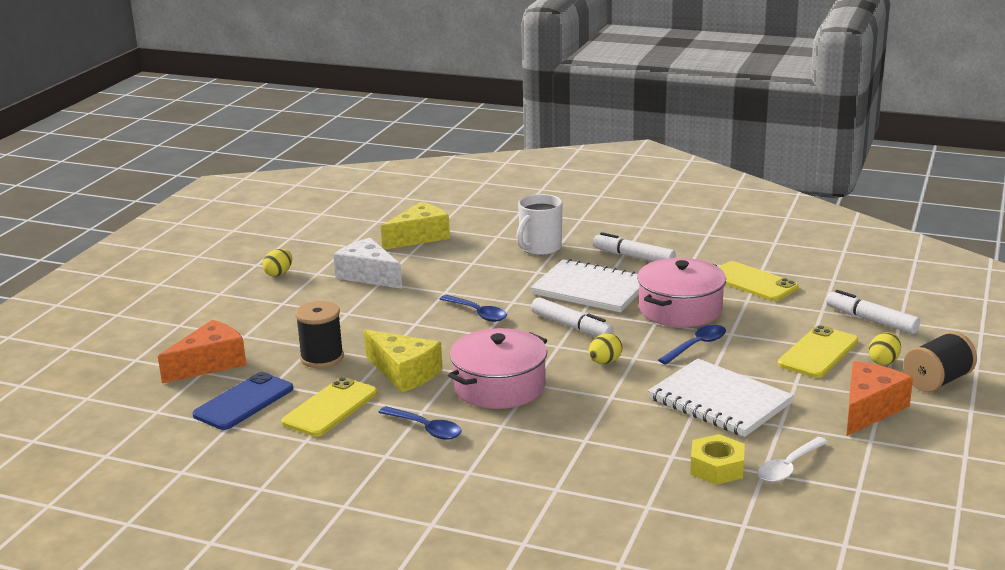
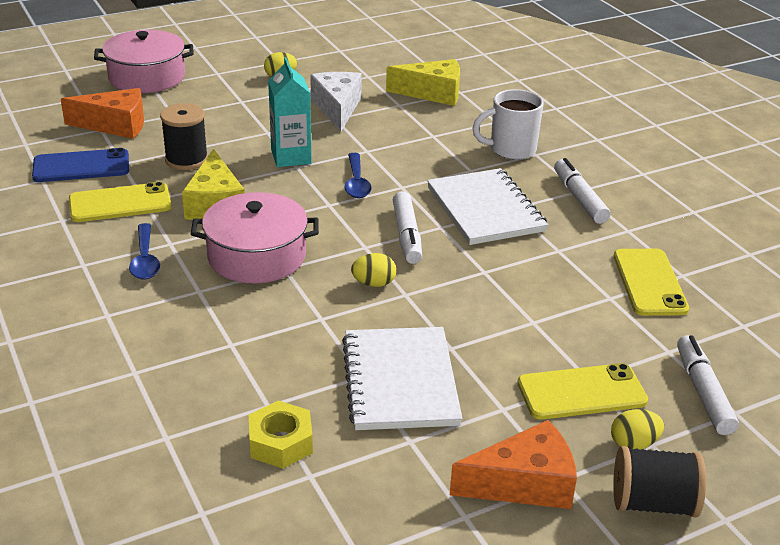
camera: 40 degrees right, 10 degrees up
pink pot [637,258,726,327] -> pink pot moved to [94,30,194,93]
blue spoon [658,325,726,365] -> none
white spoon [758,437,828,482] -> none
none -> turquoise carton [268,57,312,167]

